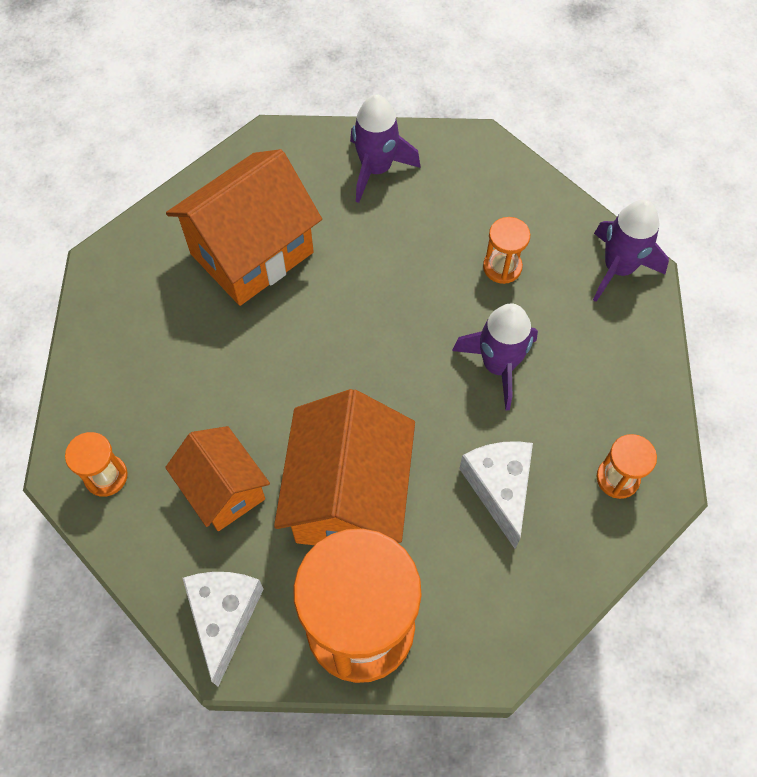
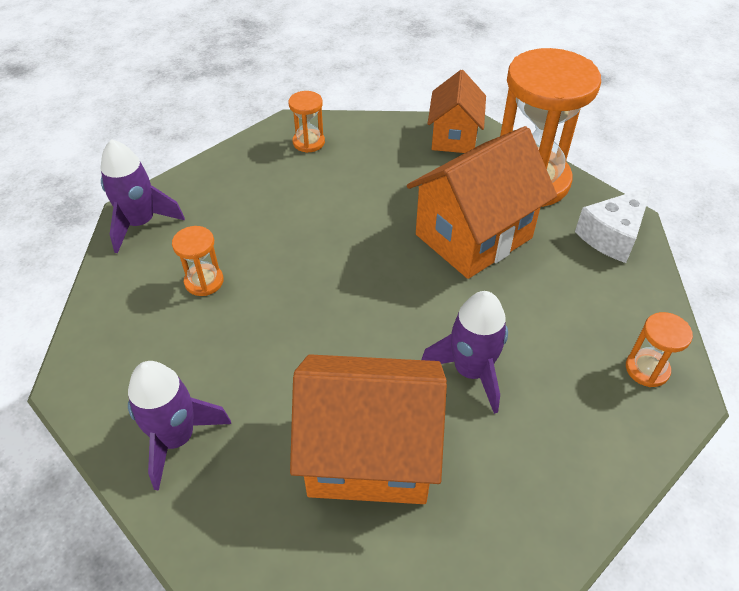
camera: 135 degrees left, 15 degrees down
orange house [165,426,270,531] -> orange house moved to [428,70,486,153]
purple rocket [452,303,538,411] -> purple rocket moved to [421,291,508,414]
white cheese [459,441,533,549] -> none

